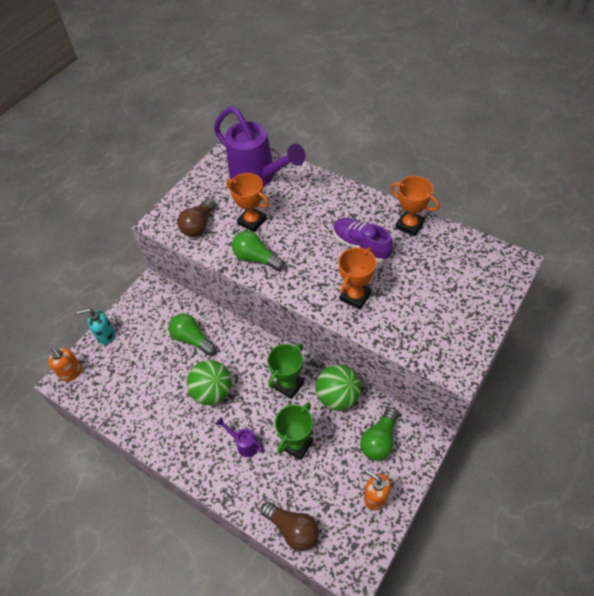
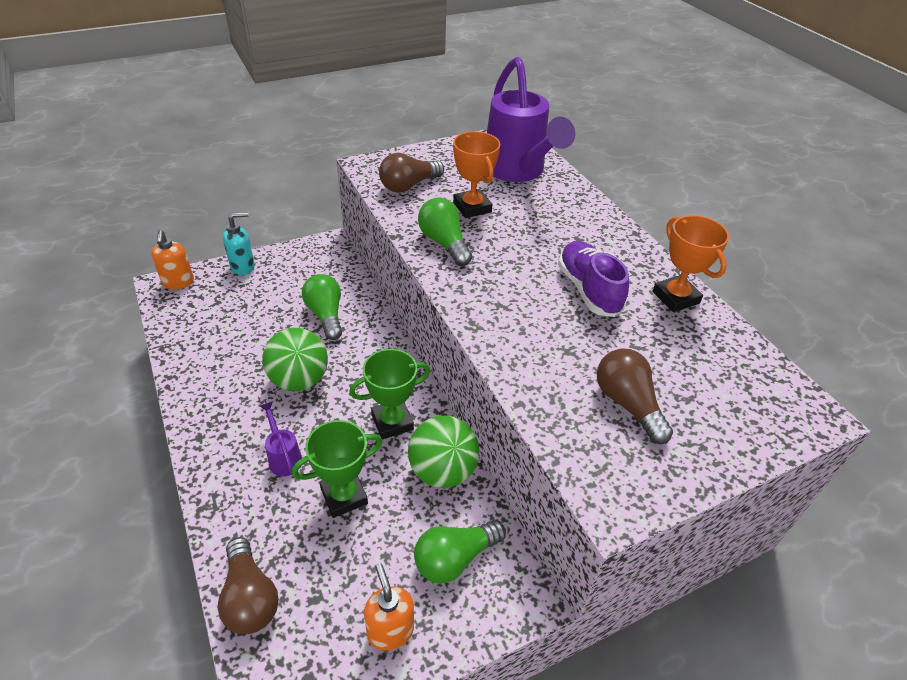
camera: 25 degrees right, 10 degrees down
turquoise soap dispenser [77,308,115,345] -> turquoise soap dispenser turned 135 degrees clockwise [223,212,255,275]
orange trophy [338,247,376,310] -> none
none -> brown light bulb [597,348,673,444]

